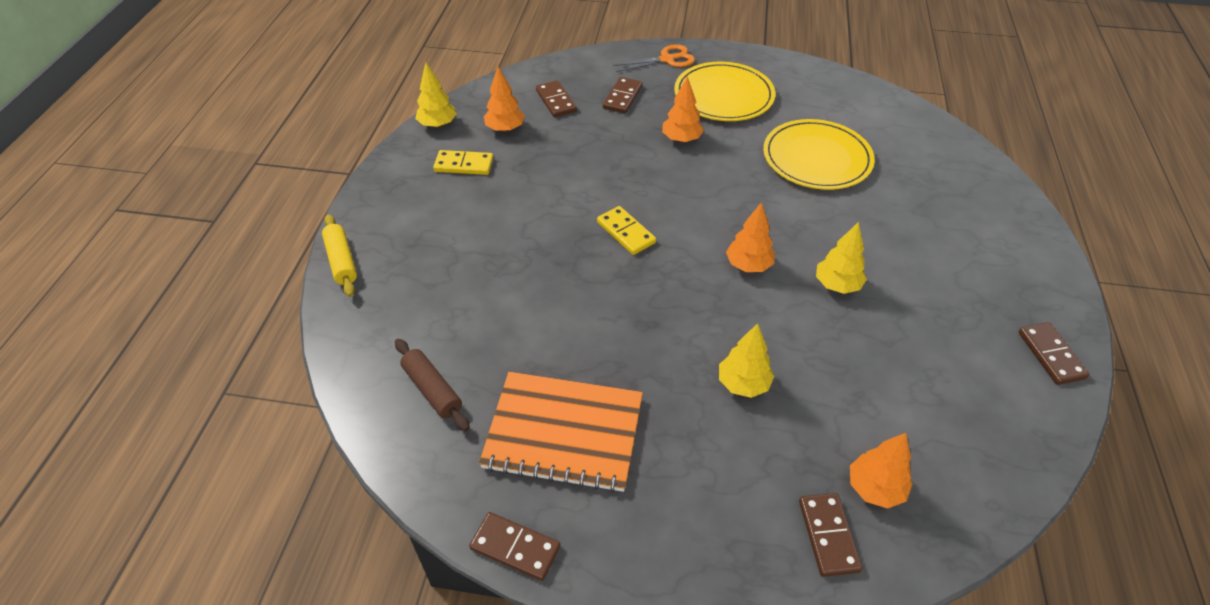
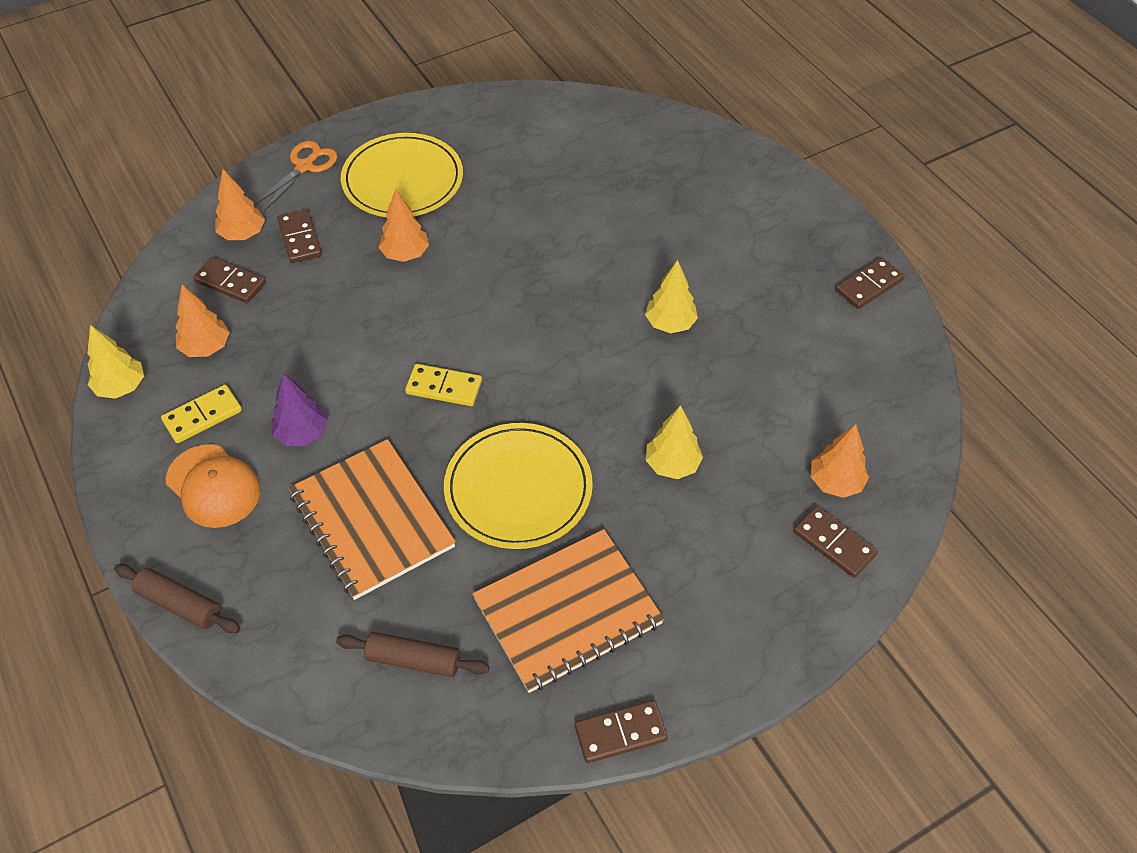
camera: 40 degrees left, 5 degrees up
yellow rolling pin [322,214,357,297] -> brown rolling pin [114,564,240,633]
orange tree [726,202,775,272] -> orange tree moved to [215,169,265,240]
yellow plate [763,119,875,190] -> yellow plate moved to [444,423,593,549]
brown domino [1019,322,1090,385] -> brown domino turned 75 degrees counterclockwise [836,257,905,309]
none -> orange cap [166,444,261,528]
none -> purple tree [271,373,328,446]
none -> orange notebook [289,439,456,600]

